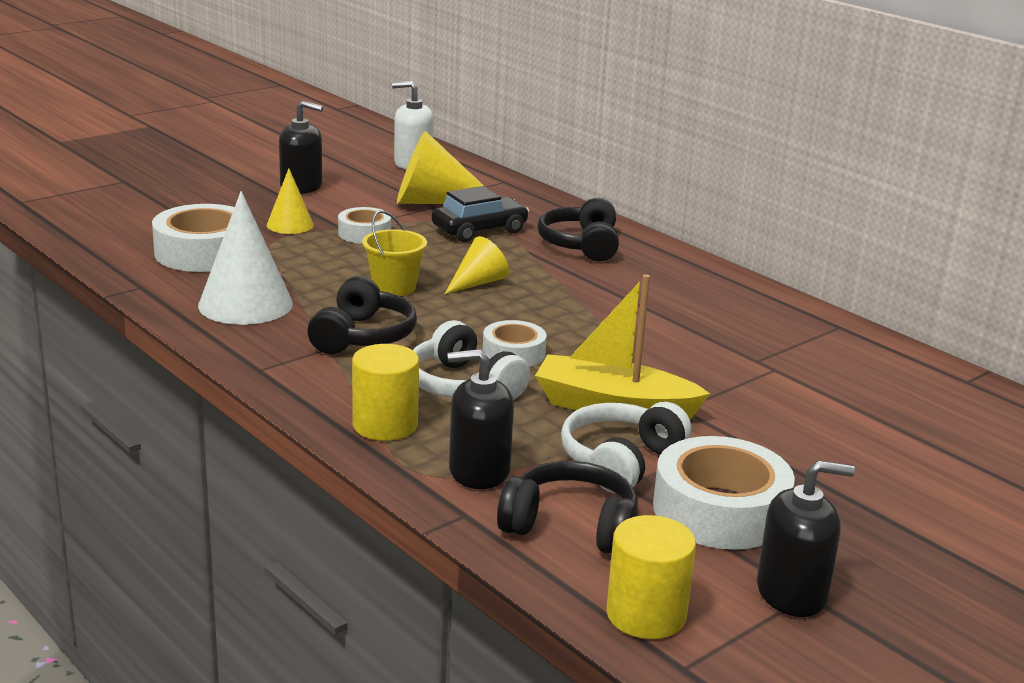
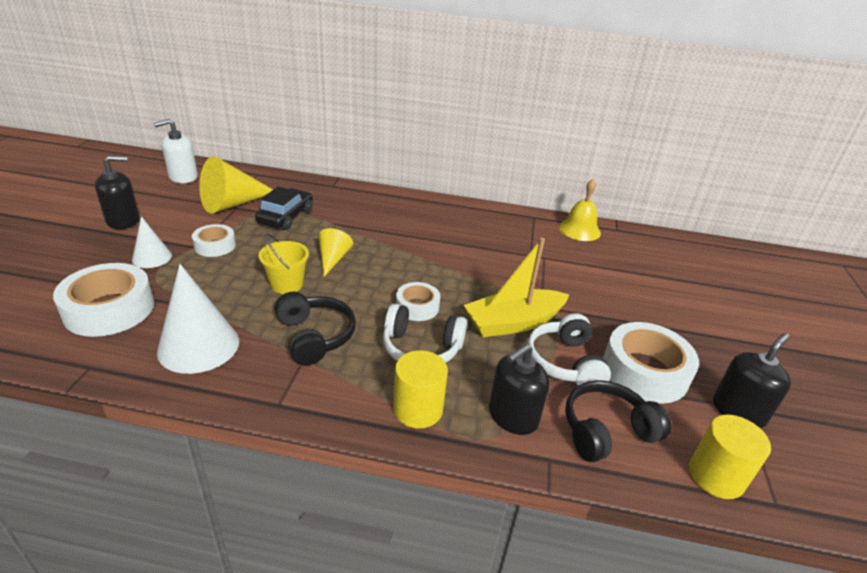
camera: 40 degrees left, 10 degrees up
yellow cone [267,168,314,234] -> white cone [132,216,172,268]
black headphones [537,198,619,262] -> none
none -> yellow bell [559,179,601,241]

